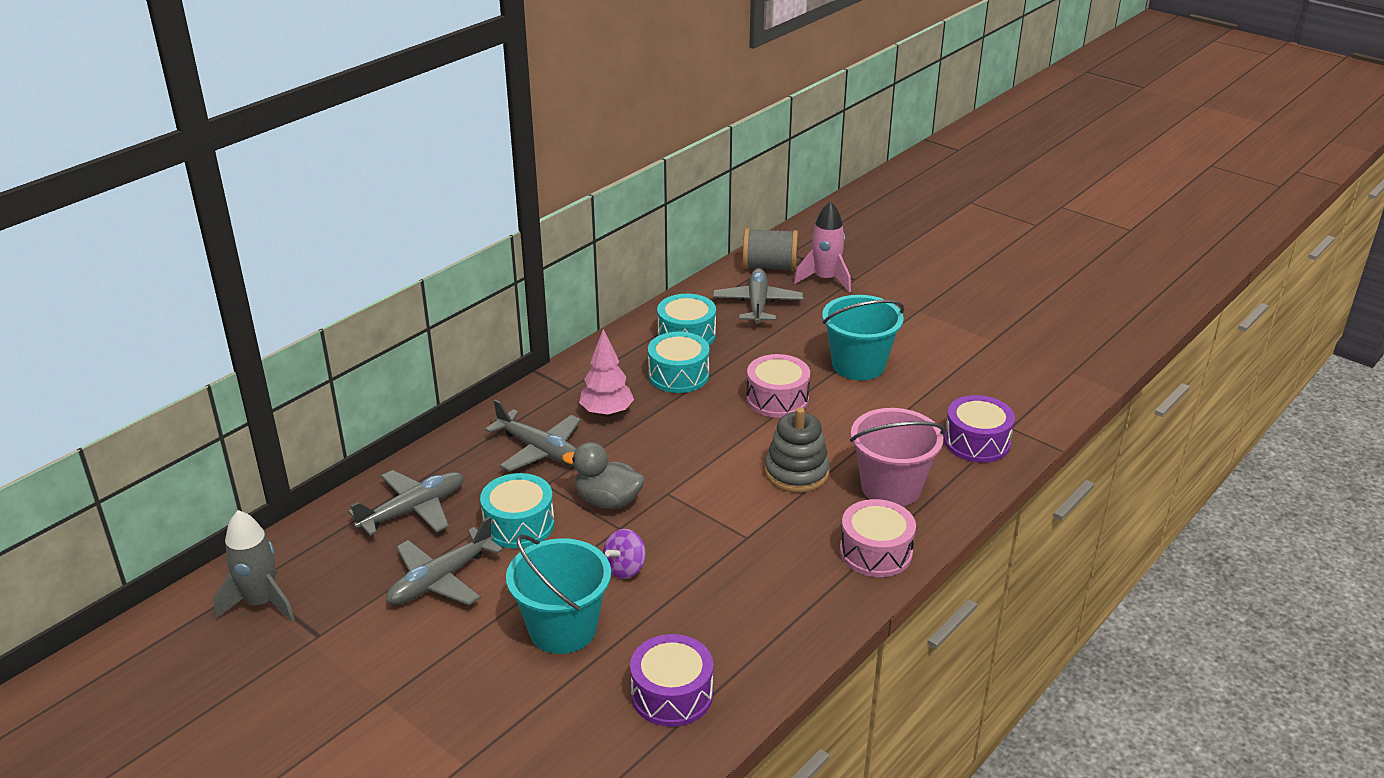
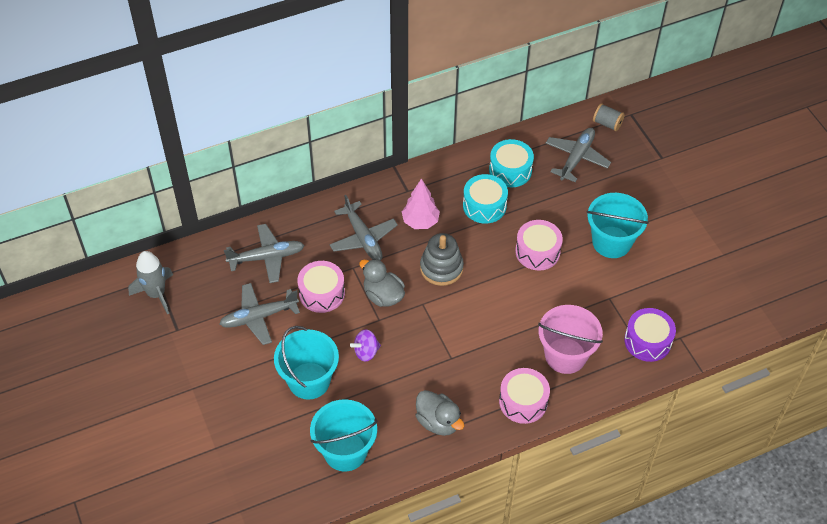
camera: 25 degrees right, 20 degrees up
turquoise drum [480,473,554,549] -> pink drum [297,261,345,313]
purple drum [630,634,713,727] -> turquoise bucket [310,399,378,472]
grey spool [743,228,798,271] -> grey spool [593,103,625,131], size x0.63
grey stacking toy [765,407,830,493] -> grey stacking toy moved to [420,233,464,286]
pink rocket [794,201,851,292] -> none
none -> grey duck [416,390,464,436]

